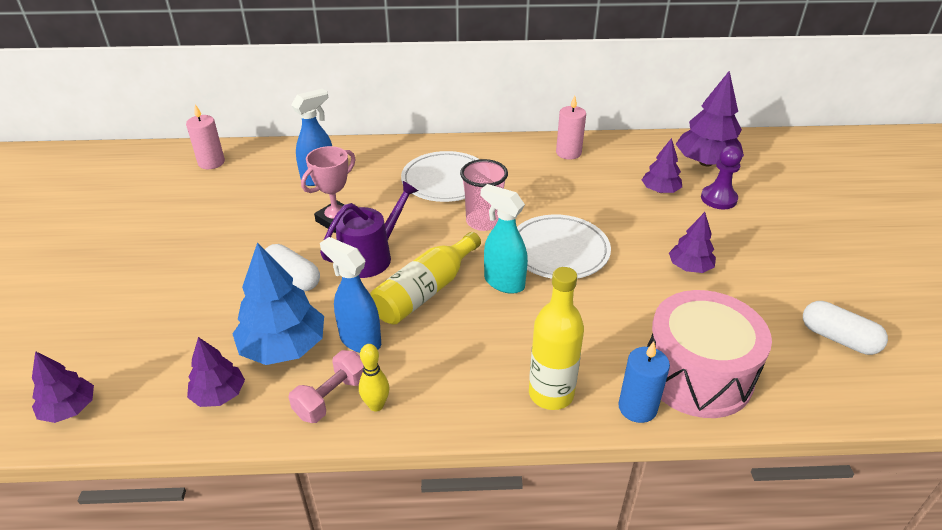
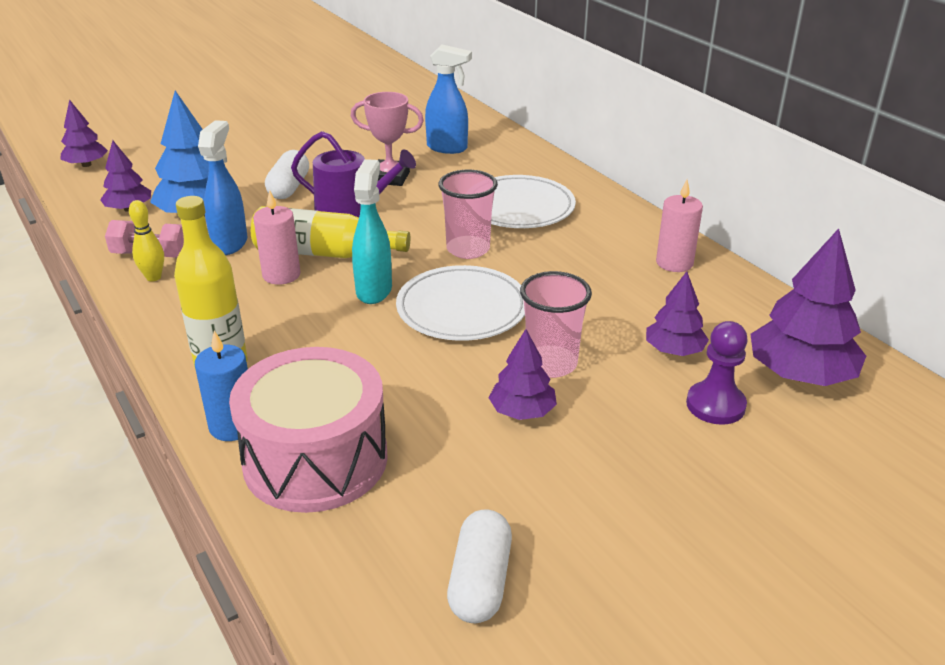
camera: 60 degrees right, 5 degrees down
pink candle [186,104,225,169] -> pink candle moved to [253,190,301,285]
none -> pink cup [520,271,592,378]

